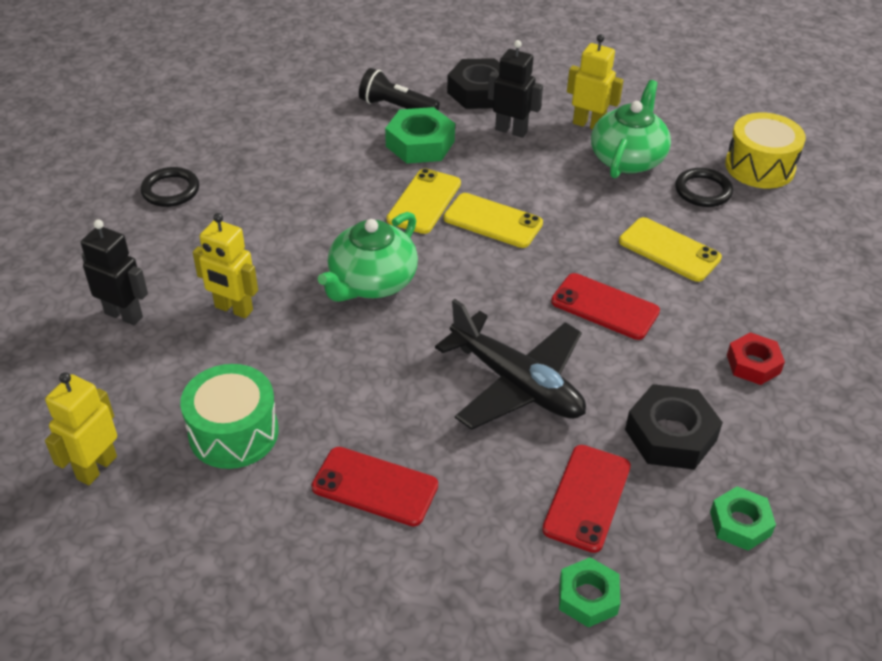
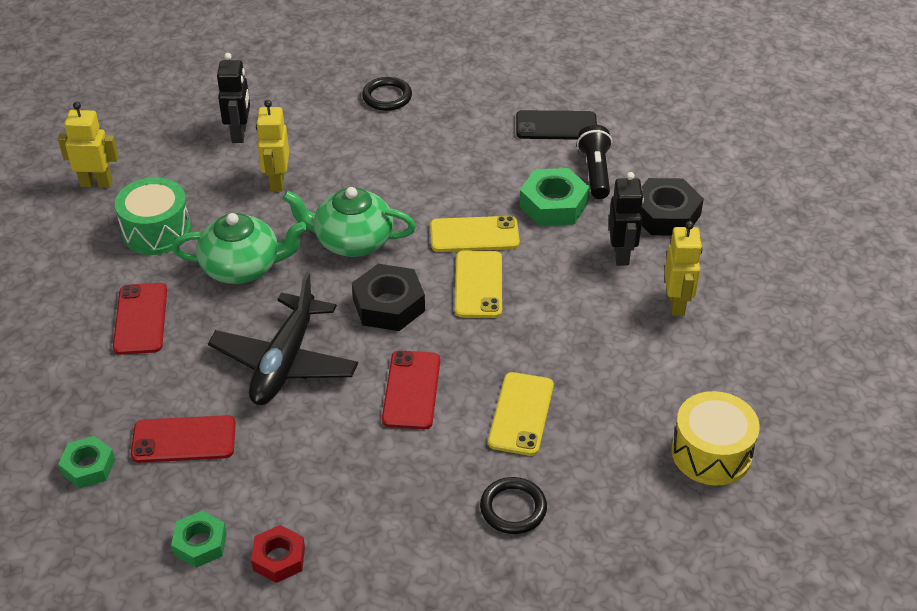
camera: 65 degrees right, 0 degrees up
green teapot [591,80,671,179] -> green teapot moved to [172,213,307,284]
black nut [625,384,723,470] -> black nut moved to [352,264,425,331]
black ring [675,168,733,207] -> black ring moved to [480,477,547,534]
red nut [727,332,785,385] -> red nut moved to [251,525,305,583]
none -> black phone [516,110,597,140]

